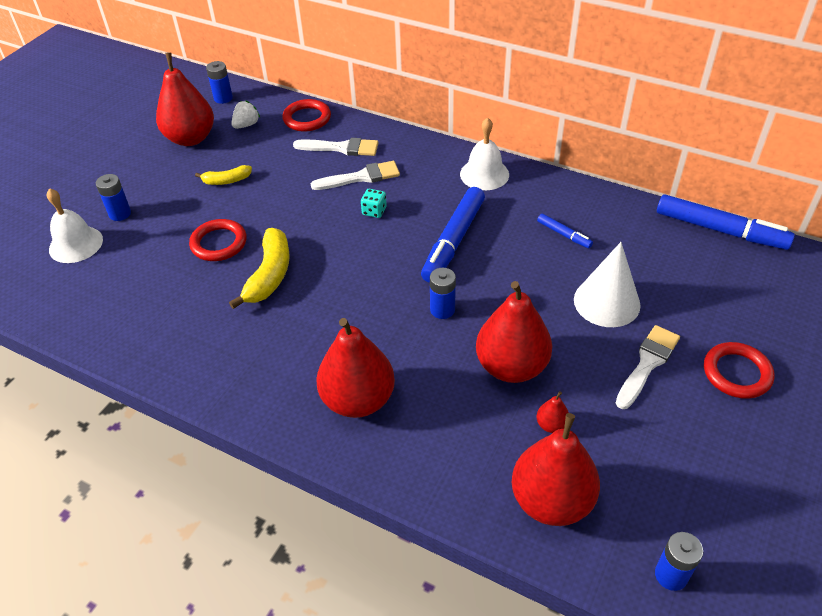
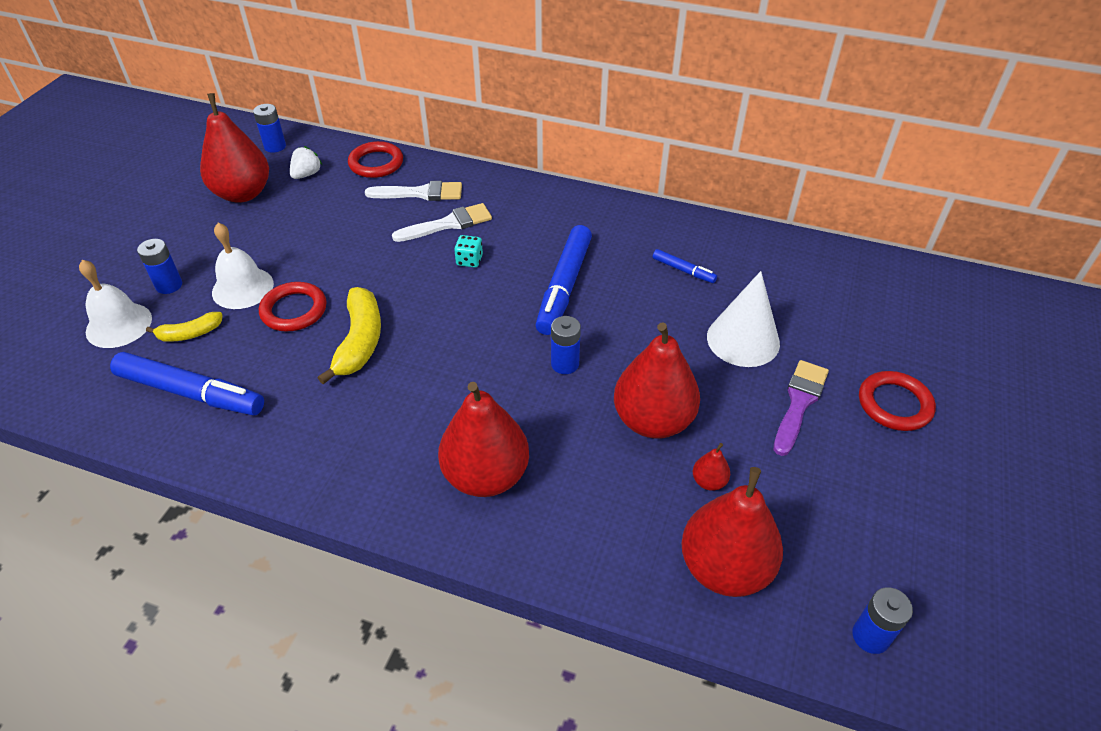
camera: 10 degrees left, 0 degrees up
yellow banana [195,165,252,185] -> yellow banana moved to [146,312,222,342]
white bell [460,117,509,190] -> white bell moved to [212,223,274,309]
white brush [616,325,680,409] -> purple brush [774,360,829,456]
blue marker [657,194,795,250] -> blue marker moved to [110,352,264,416]

